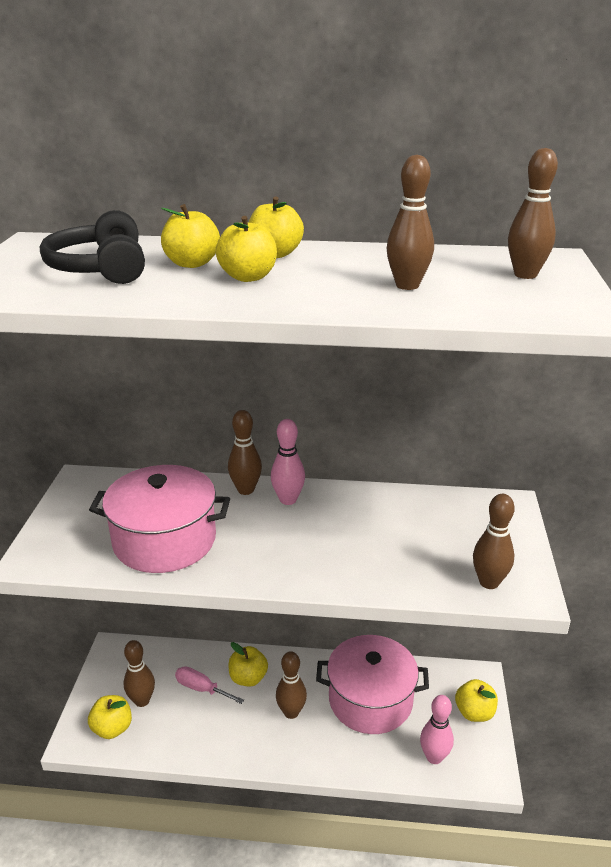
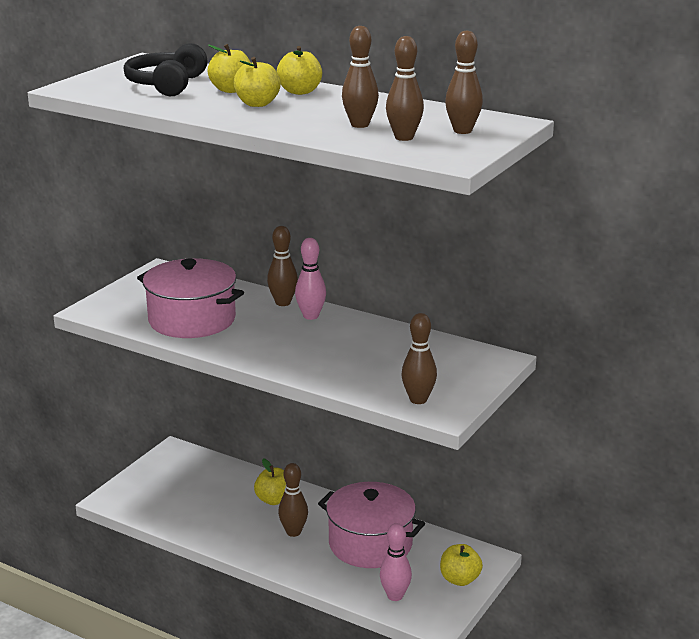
camera: 25 degrees right, 5 degrees down
yellow apple [88,695,132,739] -> none
brown bowling pin [123,640,155,707] -> brown bowling pin moved to [386,36,424,141]
pink screwdriver [175,666,244,704] -> none

